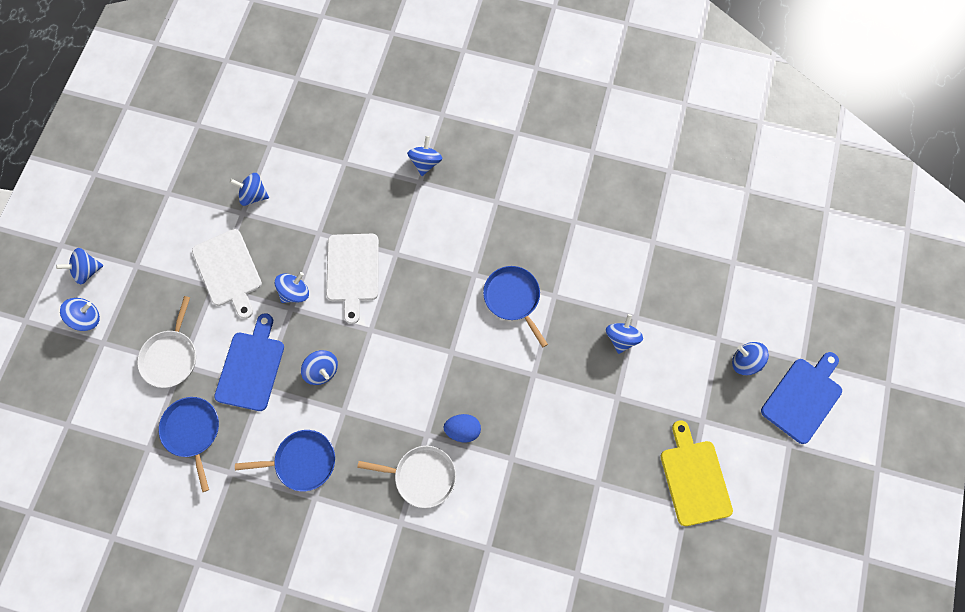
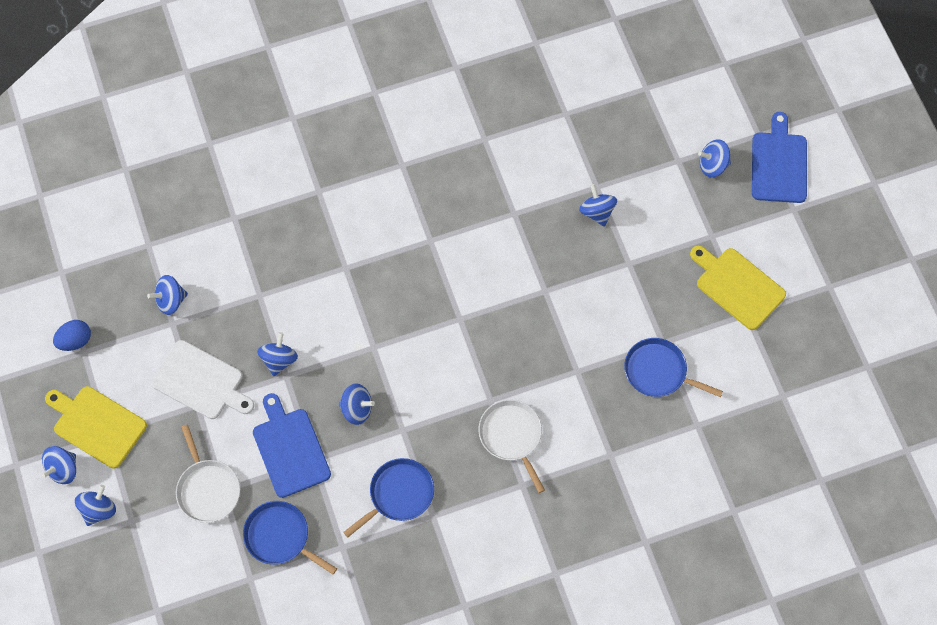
camera: 35 degrees left, 5 degrees down
white cutting board [326,234,379,324] -> none
white pan [357,446,456,508] -> white pan turned 90 degrees counterclockwise [479,400,545,493]
blue spinning top [407,136,442,176] -> none
blue egg [444,414,481,443] -> blue egg moved to [53,320,91,351]
blue pan [483,266,548,348] -> blue pan moved to [624,338,723,397]
none -> yellow cutting board [45,386,147,469]

